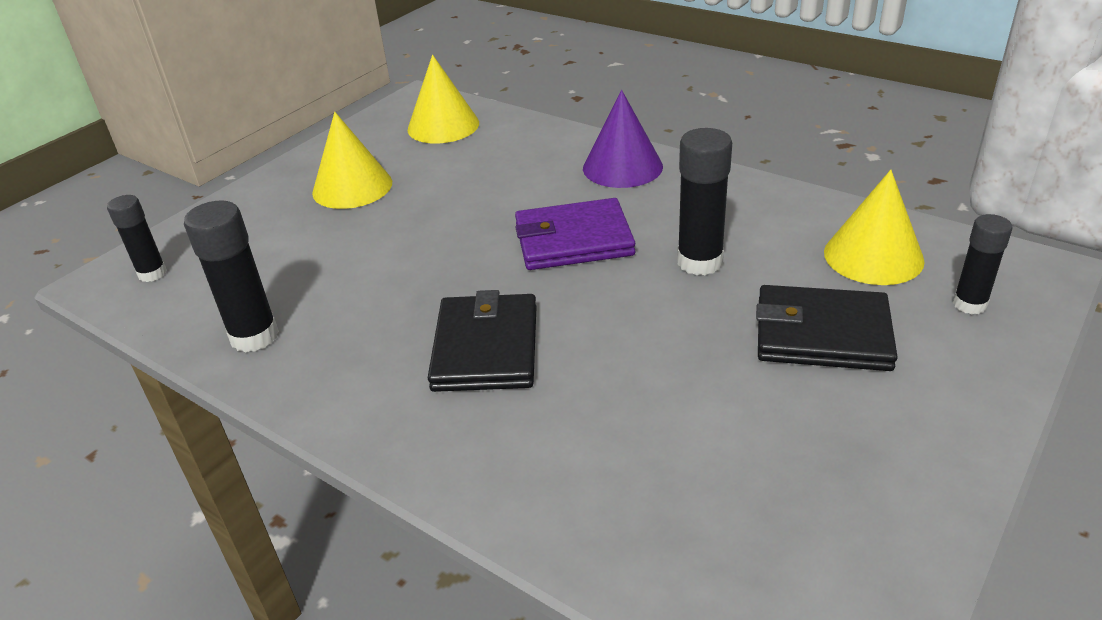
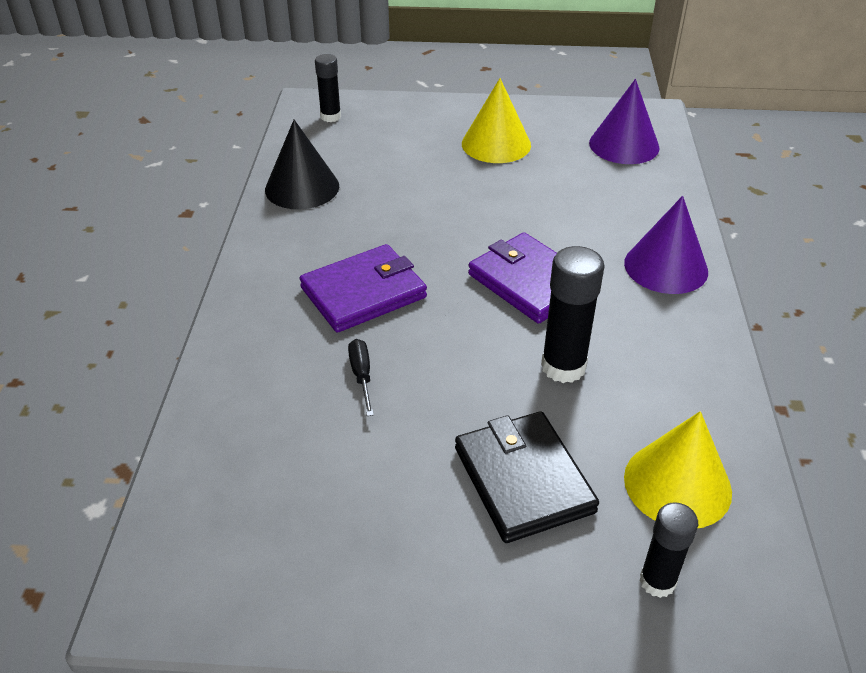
camera: 55 degrees right, 5 degrees up
black glue stick [184,200,279,353] -> black cone [265,120,339,209]
yellow cone [408,55,479,144] -> purple cone [589,79,660,164]
black wallet [428,290,537,392] -> purple wallet [300,244,427,333]
none -> black screwdriver [348,339,374,416]

